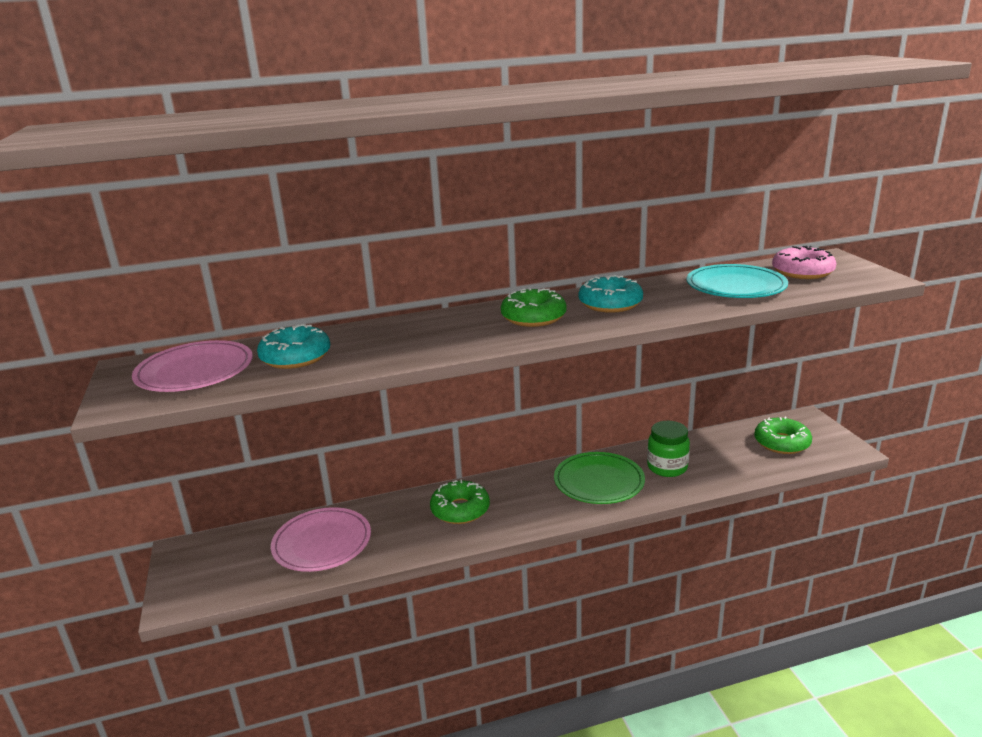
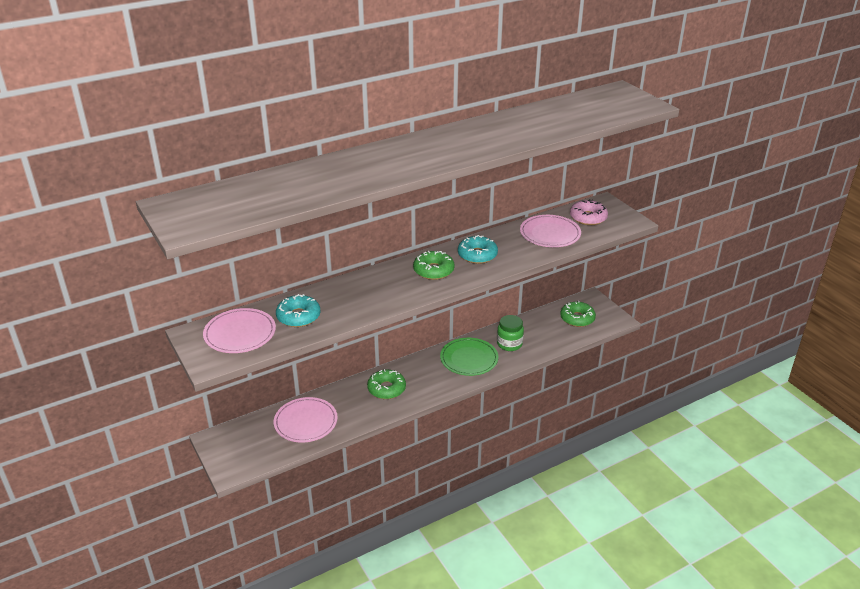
camera: 15 degrees left, 10 degrees up
turquoise plate [687,264,788,298] -> pink plate [520,215,581,247]

